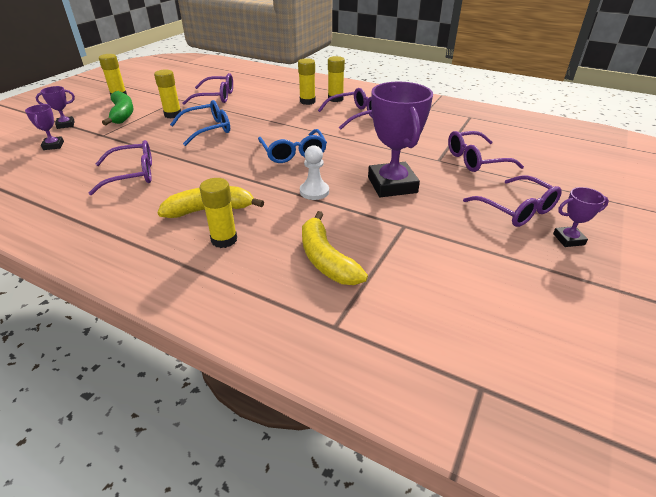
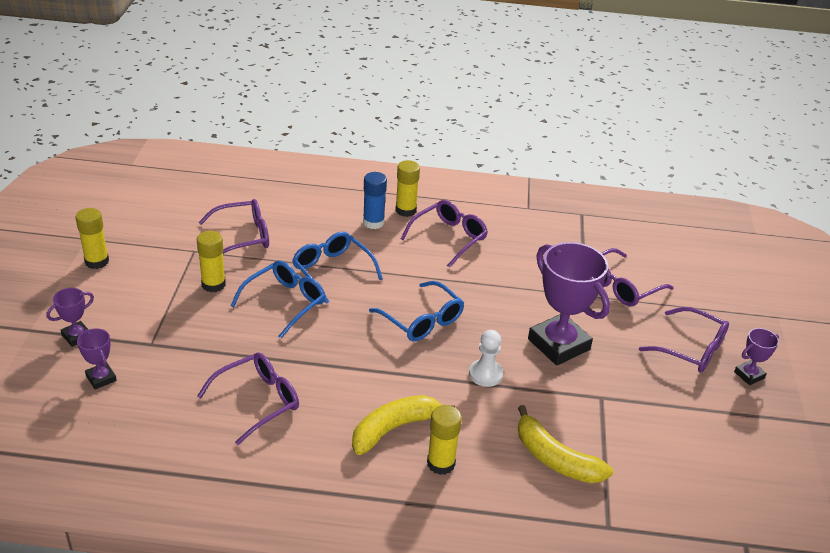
camera: 25 degrees left, 0 degrees up
green banana [102,91,134,125] -> none
yellow glue stick [298,58,315,105] -> blue glue stick [363,172,387,229]
none -> blue glasses [292,232,383,304]

